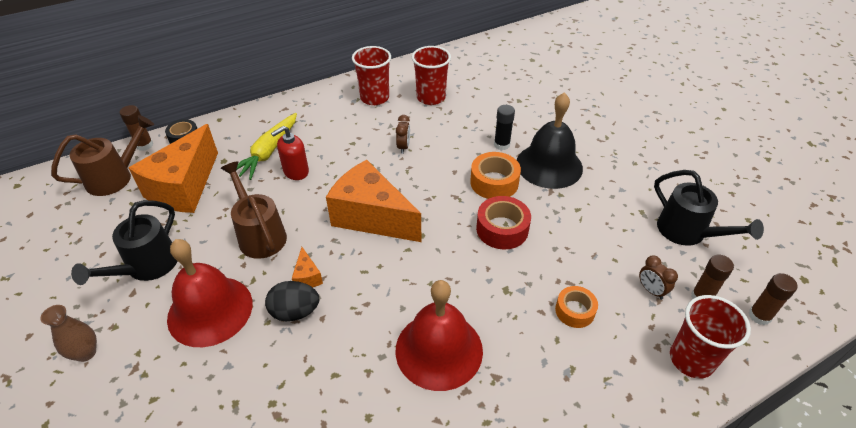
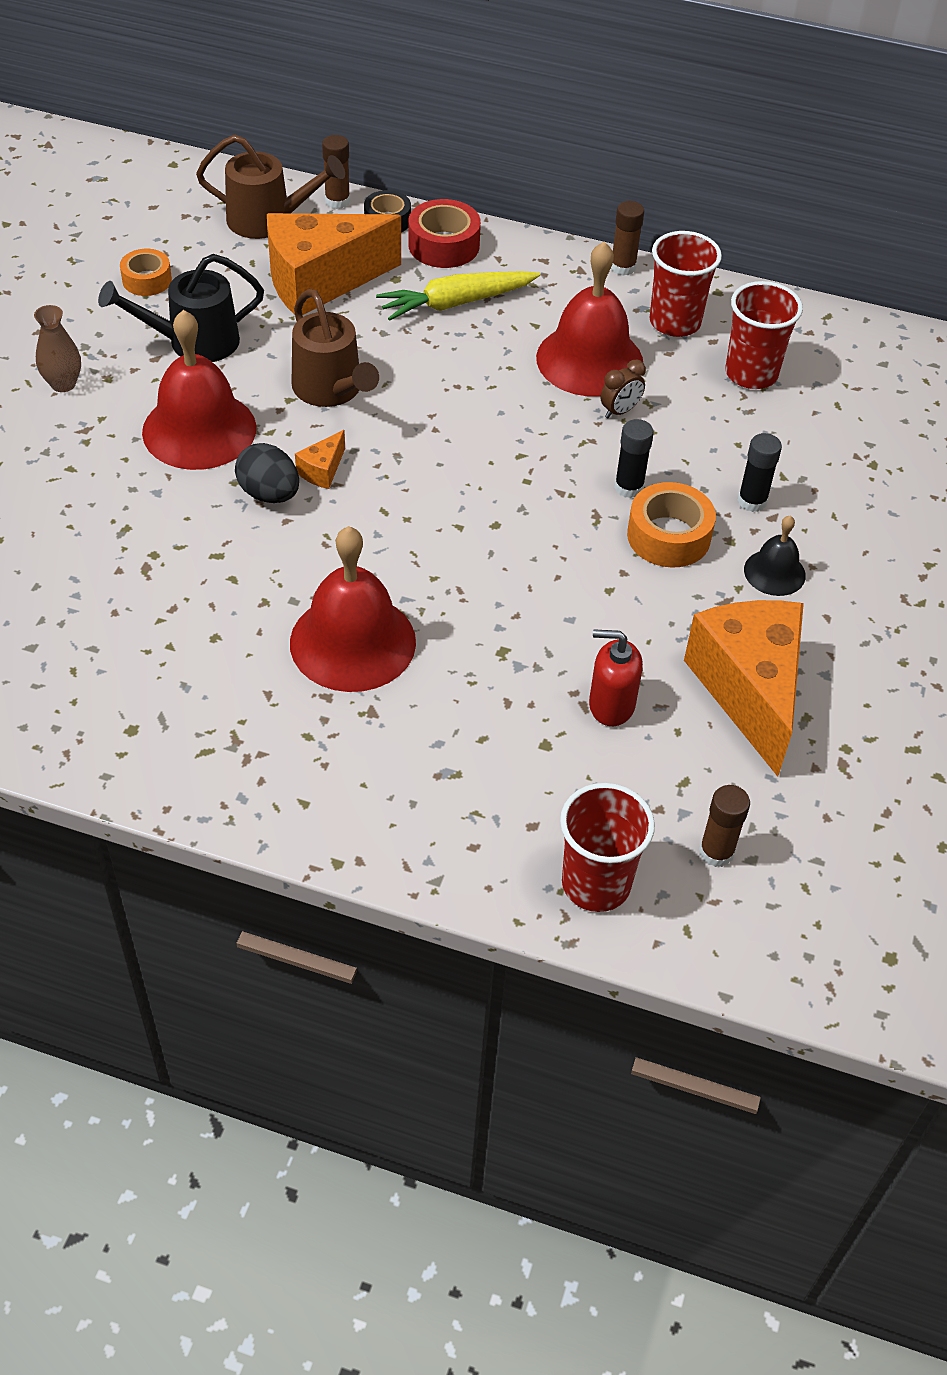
camera: 45 degrees right, 5 degrees up
brown watering can [221,161,287,259] -> brown watering can turned 135 degrees clockwise [292,289,379,407]
red soap dispenser [271,126,309,180] -> red soap dispenser moved to [589,629,643,726]
orange cheese [326,160,422,242] -> orange cheese moved to [684,600,804,777]
red tape [476,196,531,250] -> red tape moved to [408,199,481,268]
black bell [517,92,583,189] -> black bell [744,515,806,596], size x0.51
orange tape [555,286,598,328] -> orange tape moved to [120,249,172,296]
brown clock [639,255,678,300] -> none
black watering can [654,170,764,246] -> none
brown glue stick [748,273,797,325] -> brown glue stick moved to [611,201,644,276]
none -> red bell [536,242,643,397]
none -> black glue stick [614,419,654,498]

